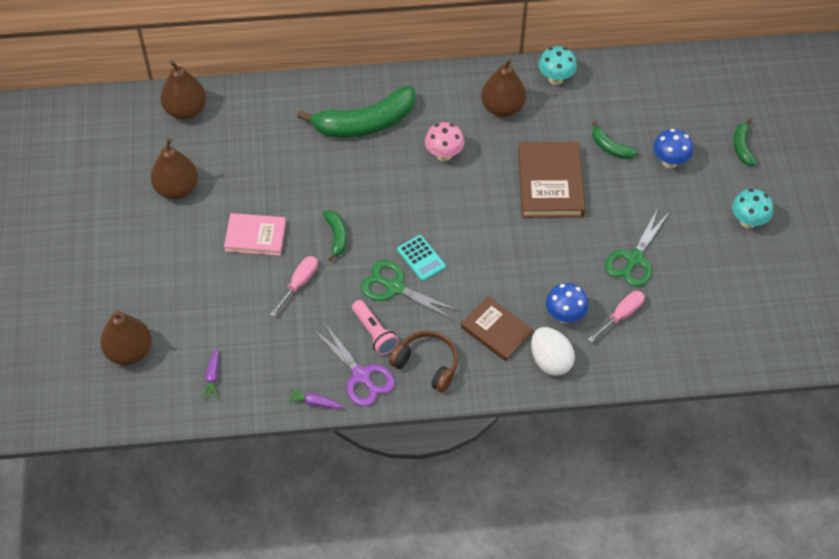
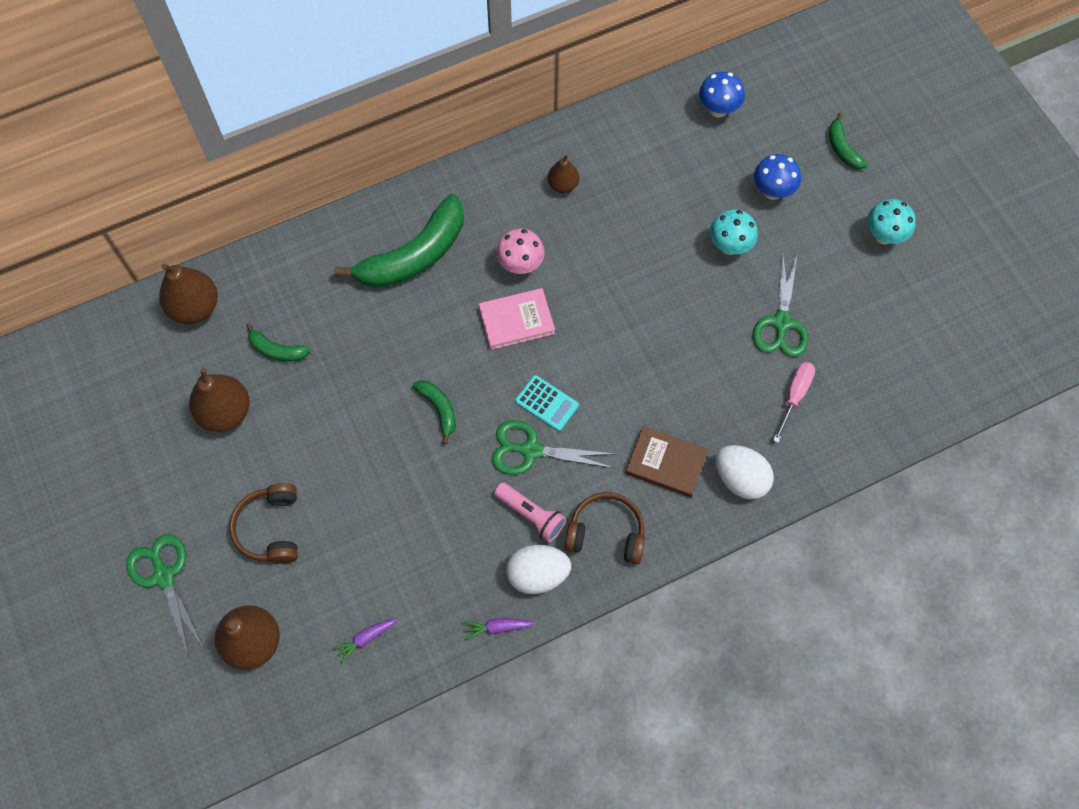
camera: 20 degrees left, 10 degrees up
purple carrot [202,348,219,399] -> purple carrot turned 75 degrees clockwise [332,618,398,664]
pink book [224,213,286,256] -> pink book moved to [479,288,555,350]
pink screwdriver [270,256,318,316] -> none
purple scissors [314,322,395,407] -> white egg [506,545,571,594]
brown pear [481,58,526,117] -> brown pear [548,154,579,193], size x0.59
brown book [518,142,585,218] -> none
turquoise mushroom [538,46,577,85] -> turquoise mushroom moved to [710,209,758,255]
blue mushroom [546,283,588,323] -> blue mushroom moved to [699,72,745,118]
green banana [592,121,638,159] -> green banana moved to [246,323,311,362]
none -> green scissors [126,534,205,657]
none -> brown headphones [229,483,298,564]

